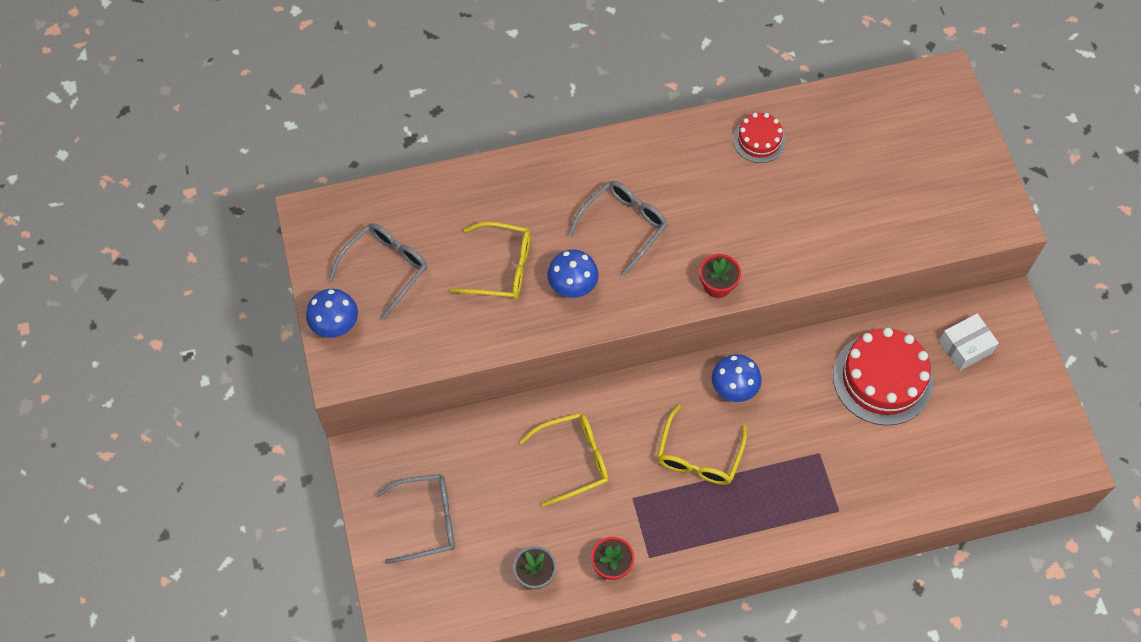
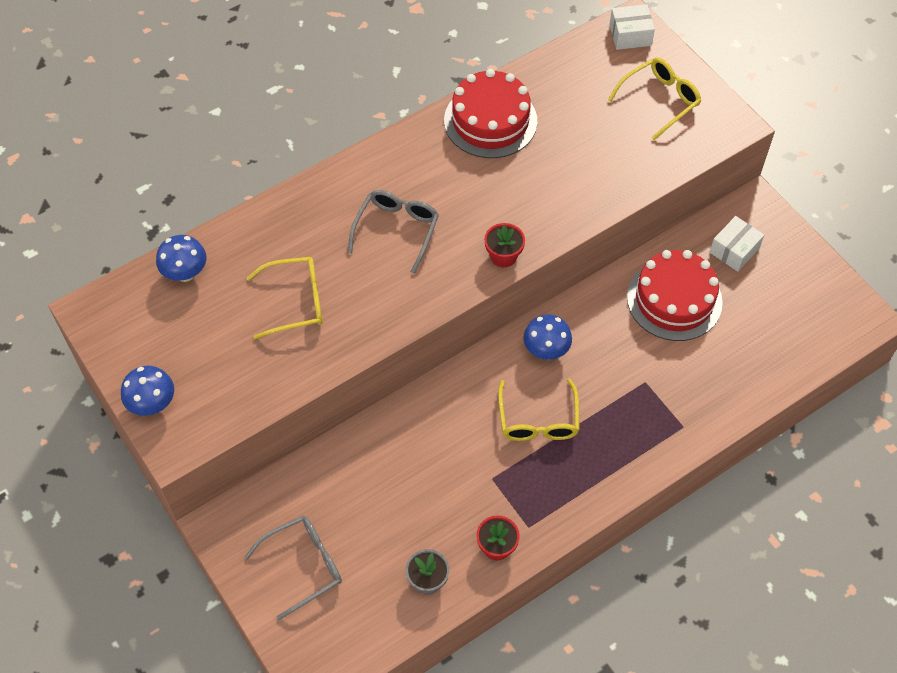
camera: 20 degrees left, 5 degrees down
grey glasses [329,223,427,320] -> none
yellow glasses [519,413,609,507] -> yellow glasses moved to [608,58,701,140]
blue mushroom [547,249,599,298] -> blue mushroom moved to [156,235,207,282]
red cake [733,113,786,163] -> red cake [444,69,537,158], size x1.86
none -> white box [609,4,655,50]

